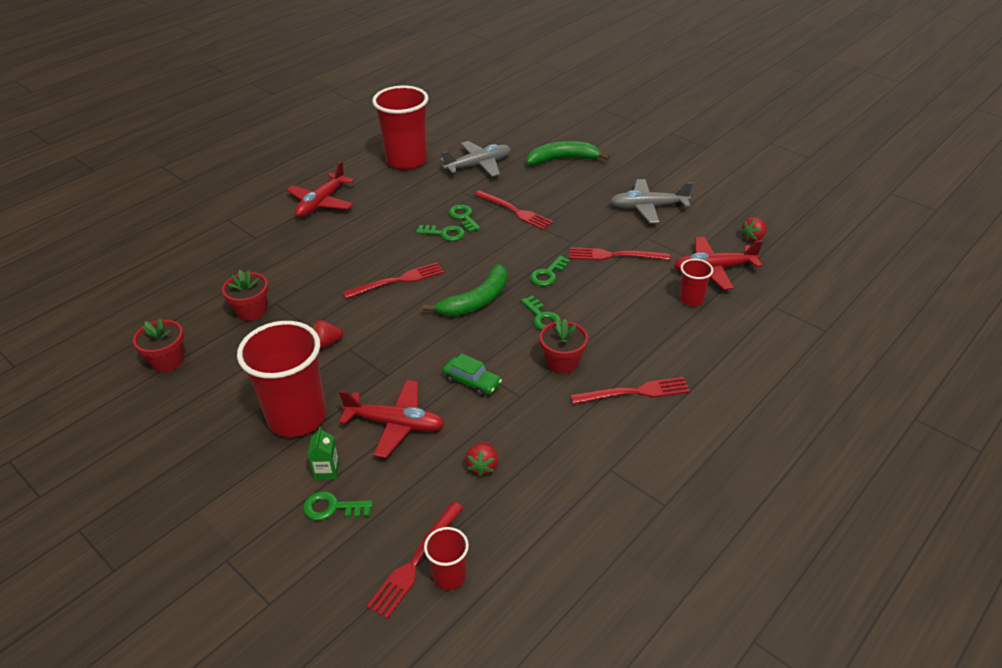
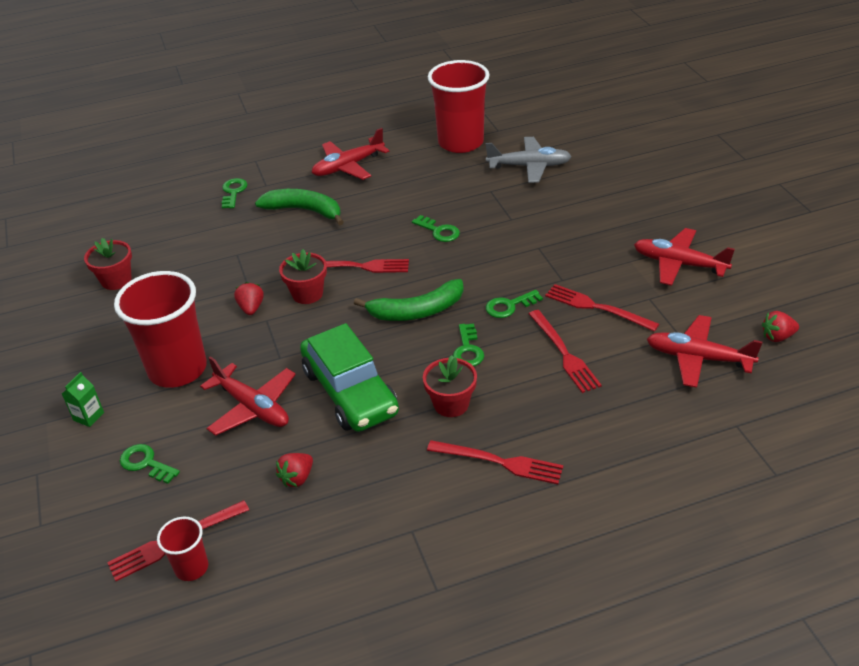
camera: 30 degrees right, 0 degrees up
red flower pot [222,270,268,321] -> red flower pot moved to [279,249,327,304]
green carton [308,427,339,480] -> green carton moved to [62,372,104,427]
red strawberry [311,320,343,349] -> red strawberry turned 75 degrees clockwise [234,282,264,315]
green car [443,353,502,397] -> green car [300,323,399,432], size x2.08
green key [449,205,481,232] -> green key moved to [222,178,247,208]
red fork [474,190,553,230] -> red fork moved to [529,310,602,393]
green banana [526,141,610,165] -> green banana moved to [255,189,344,225]
grey plane [610,179,693,223] -> red plane [634,228,735,286]
red cup [679,259,713,306] -> none

